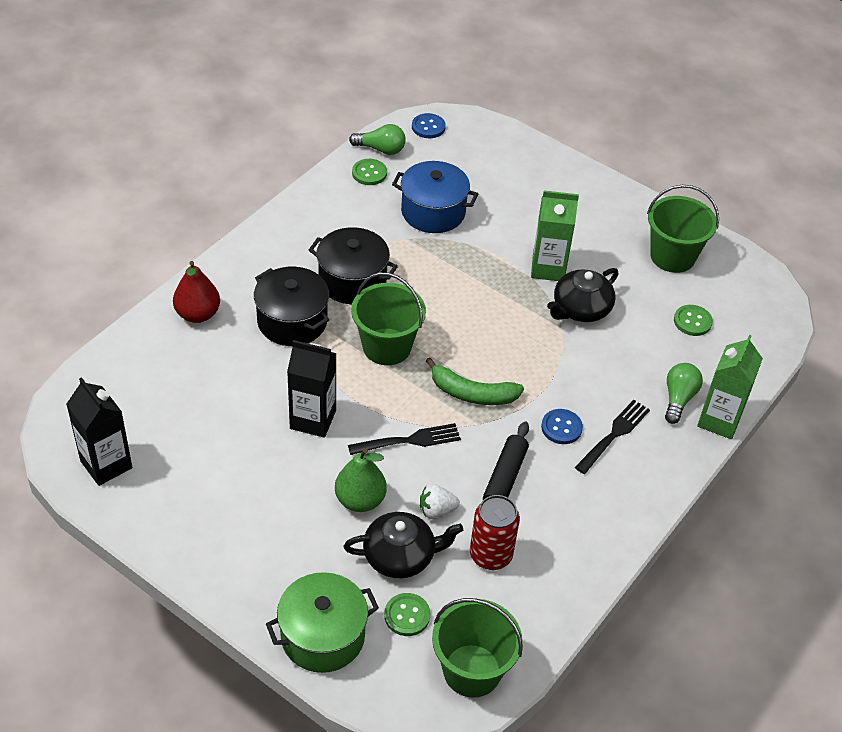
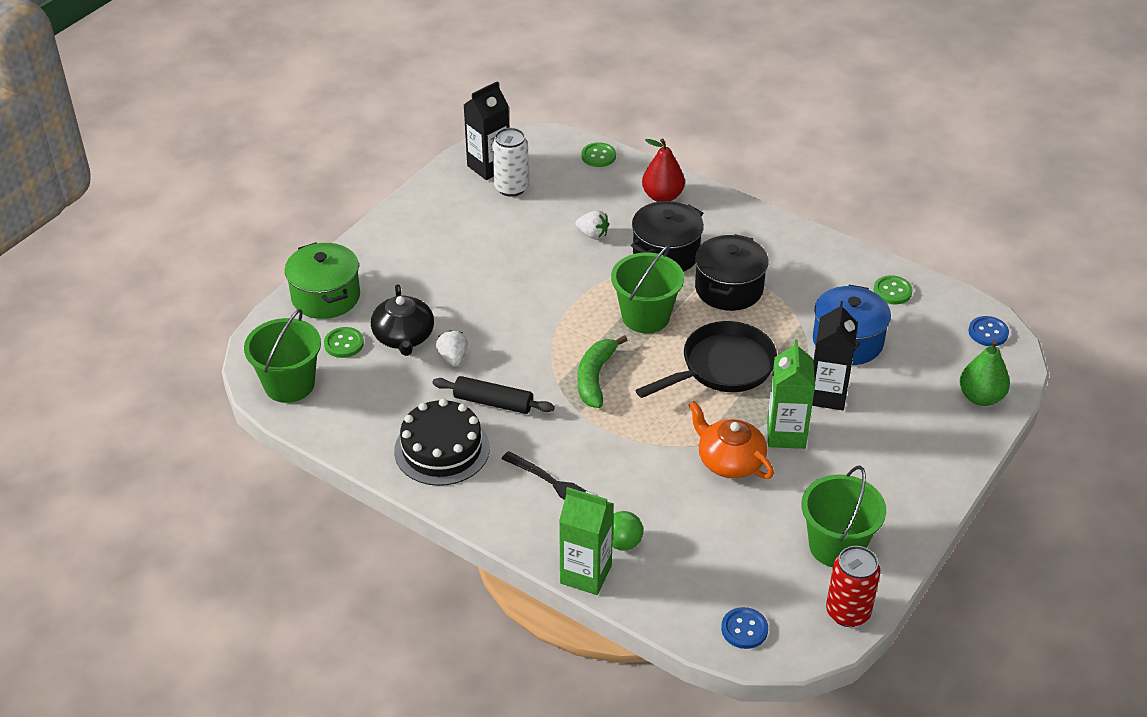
camera: 90 degrees right, 5 degrees down
black carton [287,340,337,438] -> black carton moved to [812,301,858,410]
green pear [335,449,387,512] -> green pear moved to [960,340,1010,406]
black fork [348,423,461,455] -> none
green light bulb [349,124,406,155] -> none
red can [470,495,520,570] -> red can moved to [826,546,880,627]
blue button [541,409,583,444] -> blue button moved to [721,607,768,649]
black teapot [547,268,618,322] -> orange teapot [688,401,774,479]
green button [674,305,713,336] -> green button moved to [581,142,616,167]
none -> black cake [394,399,490,486]
none -> white can [492,128,529,197]
none -> white strawberry [575,210,609,240]
none -> black pan [635,321,777,398]

